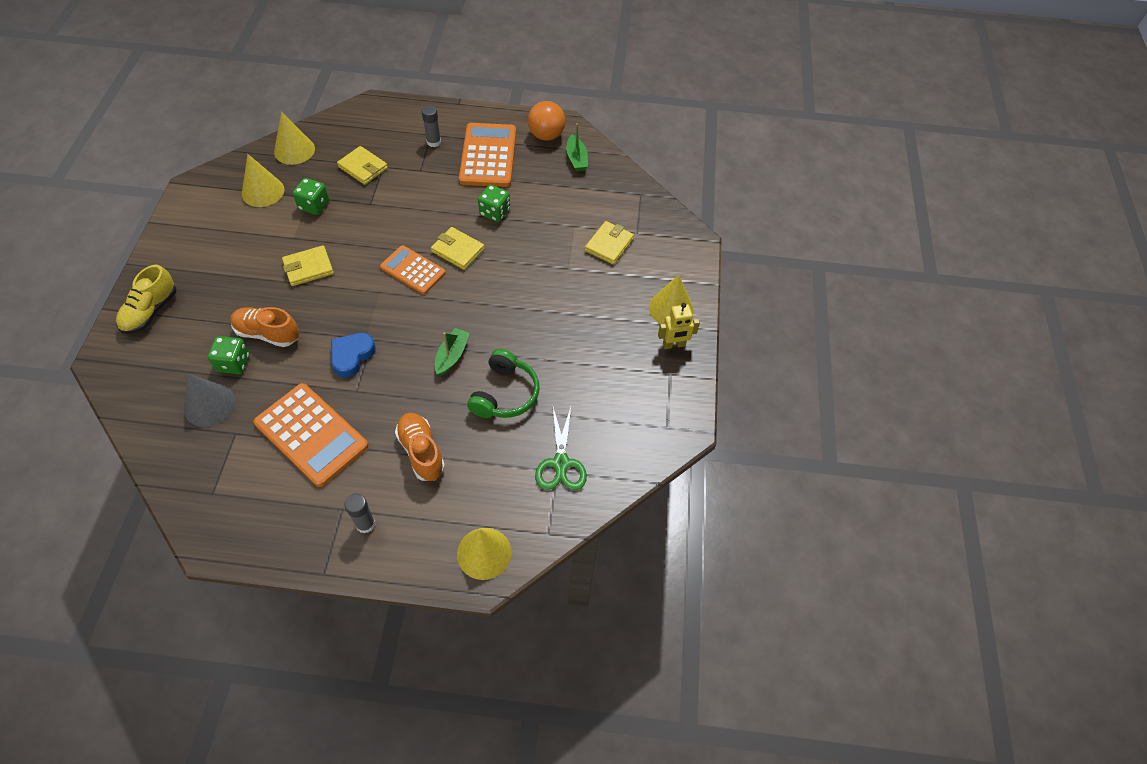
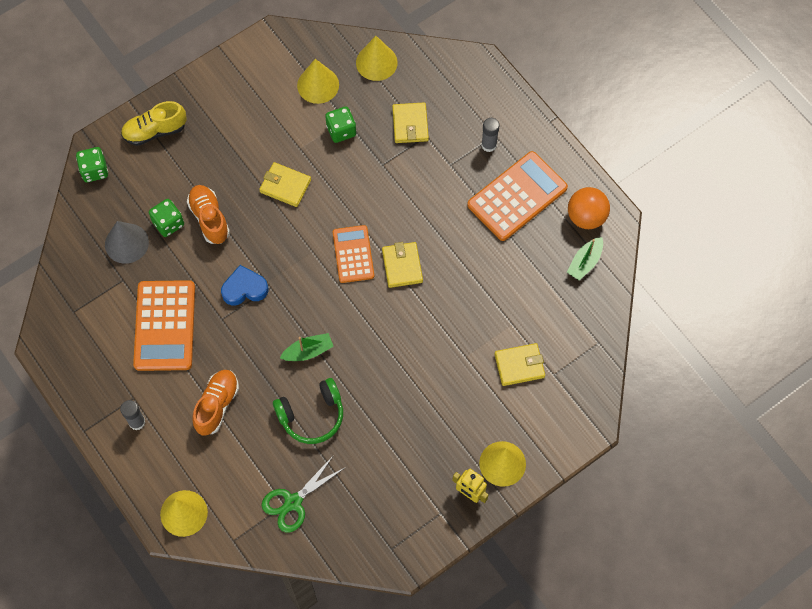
camera: 50 degrees right, 10 degrees up
green dice [478,185,510,222] -> green dice moved to [76,147,108,182]

